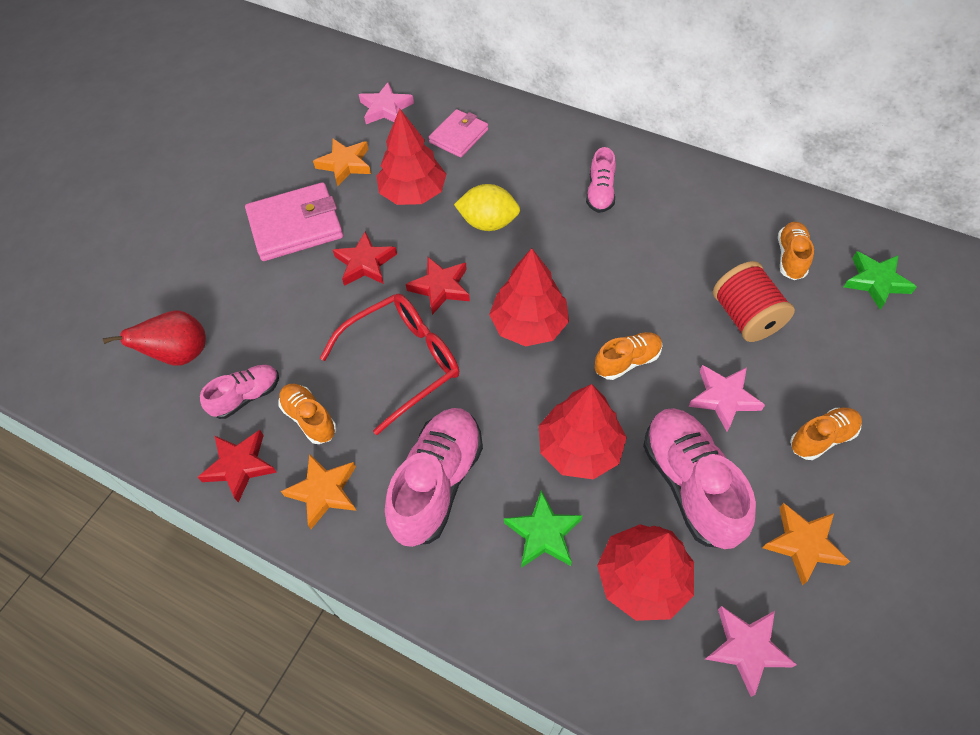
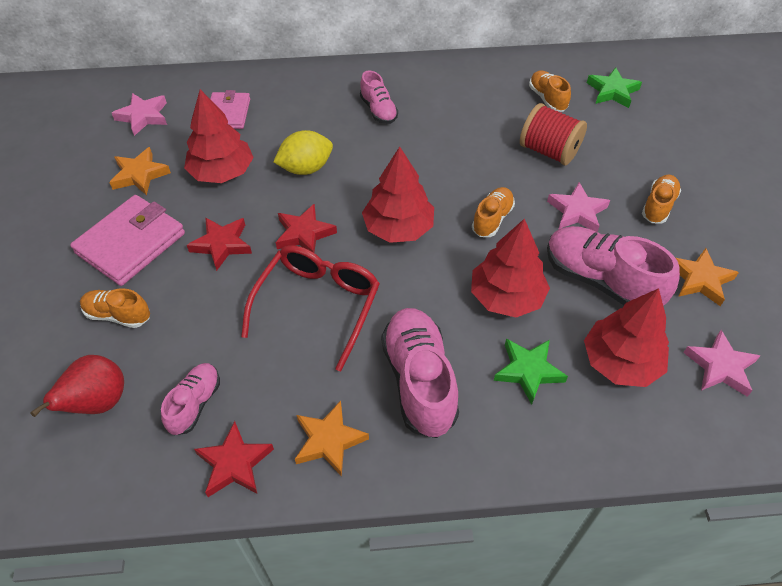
camera: 35 degrees left, 5 degrees down
orange shoe [279,384,336,444] -> orange shoe moved to [80,288,150,328]

